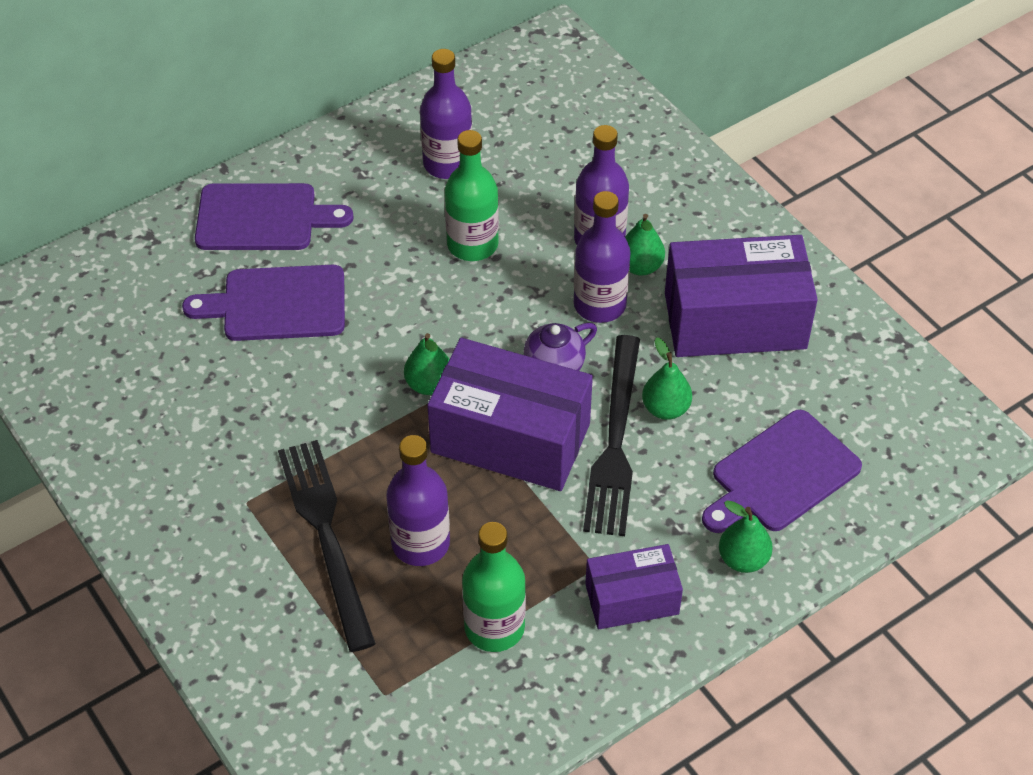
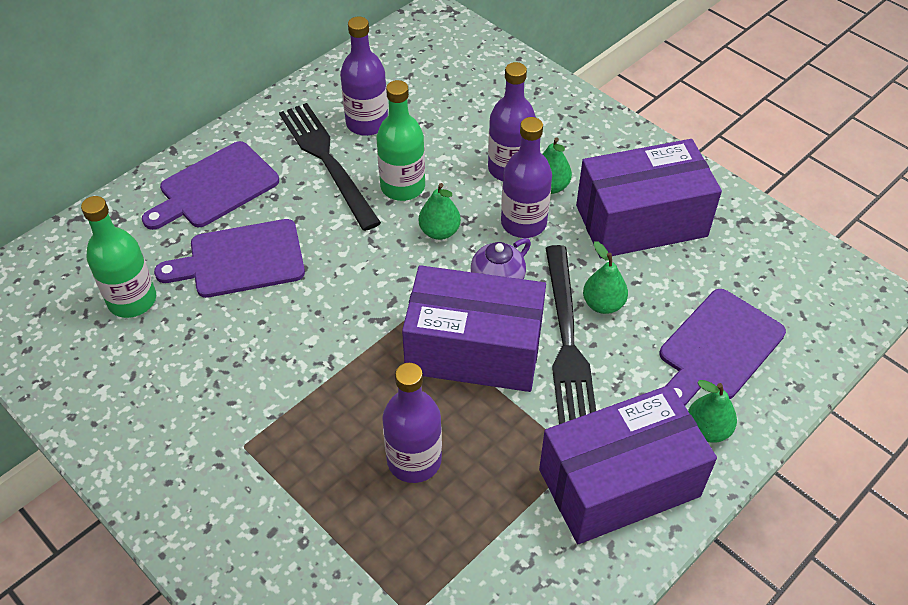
camera: 10 degrees left, 0 degrees up
purple cutting board [195,183,354,250] -> purple cutting board turned 150 degrees clockwise [142,141,279,230]
black fork [278,440,376,652] -> black fork moved to [279,103,381,231]
green pear [404,333,449,395] -> green pear moved to [419,183,461,240]
green bottle [462,522,526,652] -> green bottle moved to [81,196,156,318]
purple box [585,544,683,629] -> purple box [539,385,717,544], size x1.77

